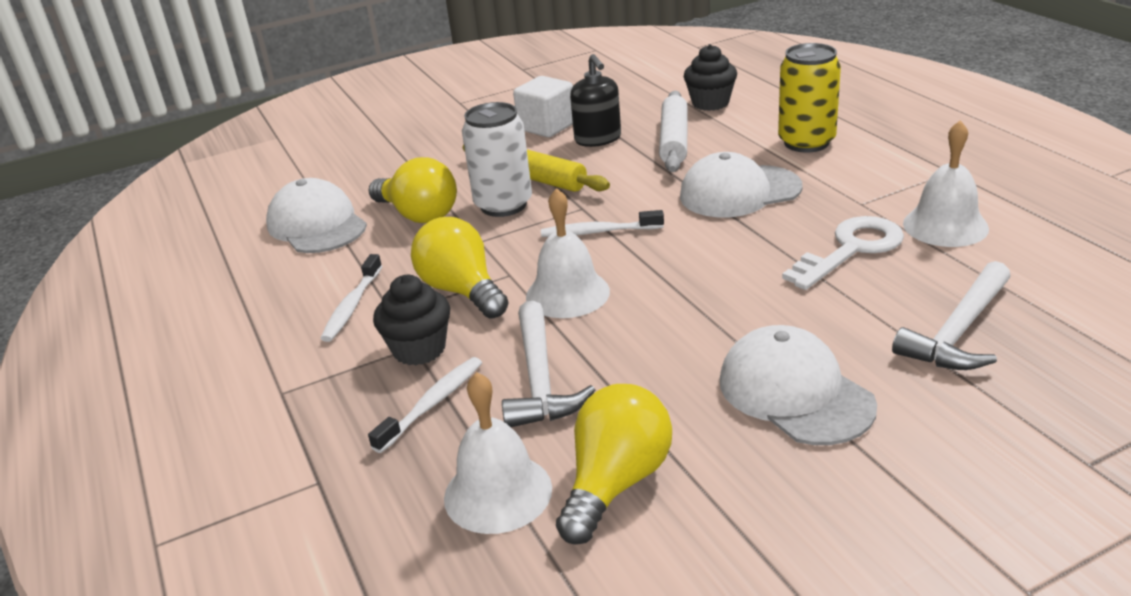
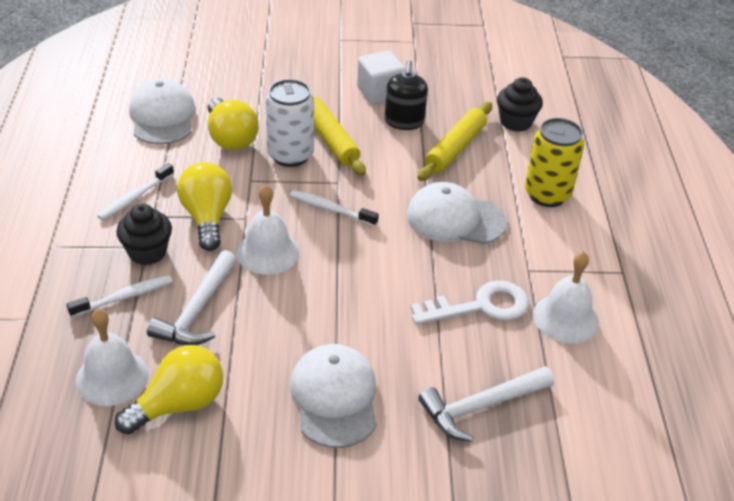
camera: 20 degrees right, 10 degrees up
white rolling pin [659,91,688,172] -> yellow rolling pin [418,102,492,181]

